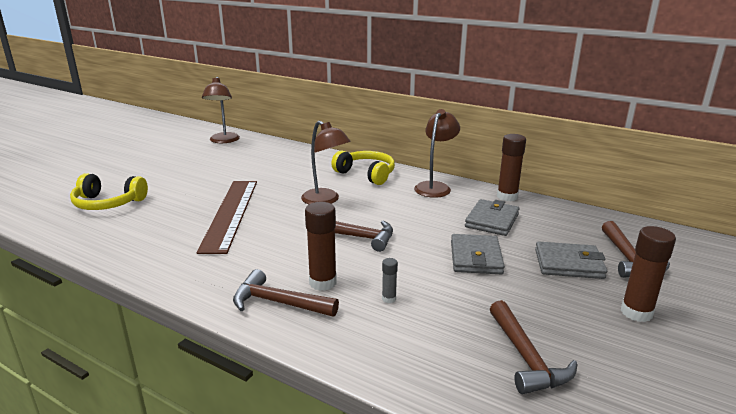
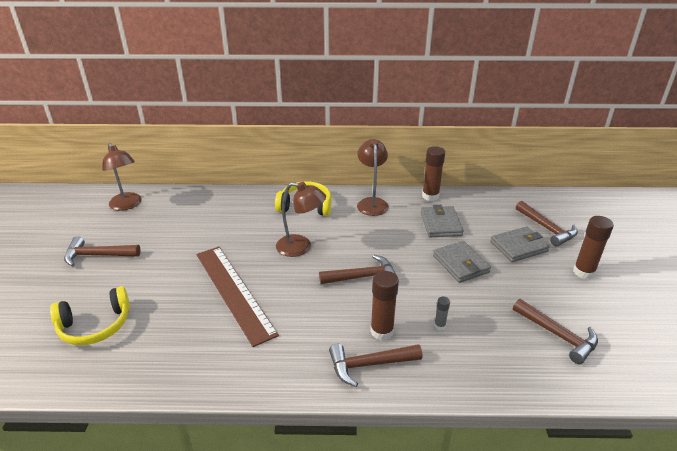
camera: 30 degrees left, 10 degrees up
none -> brown hammer [64,236,141,267]

